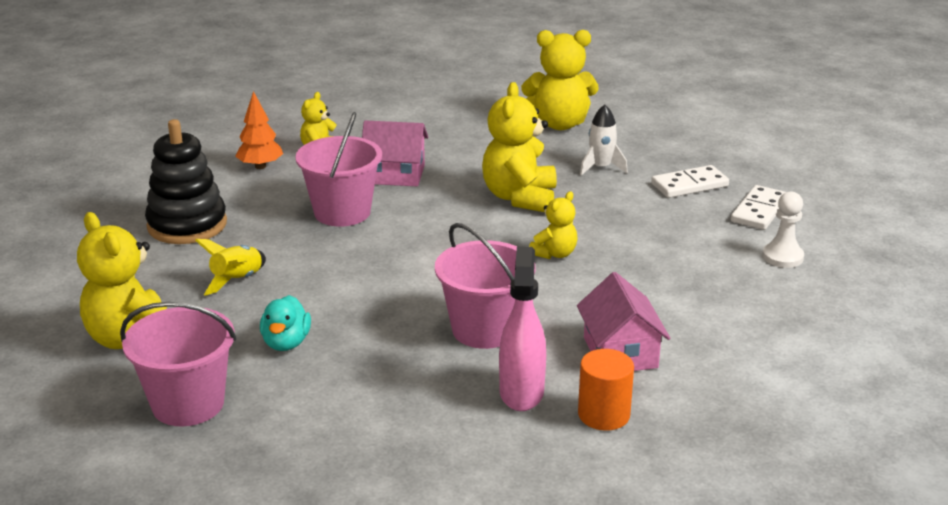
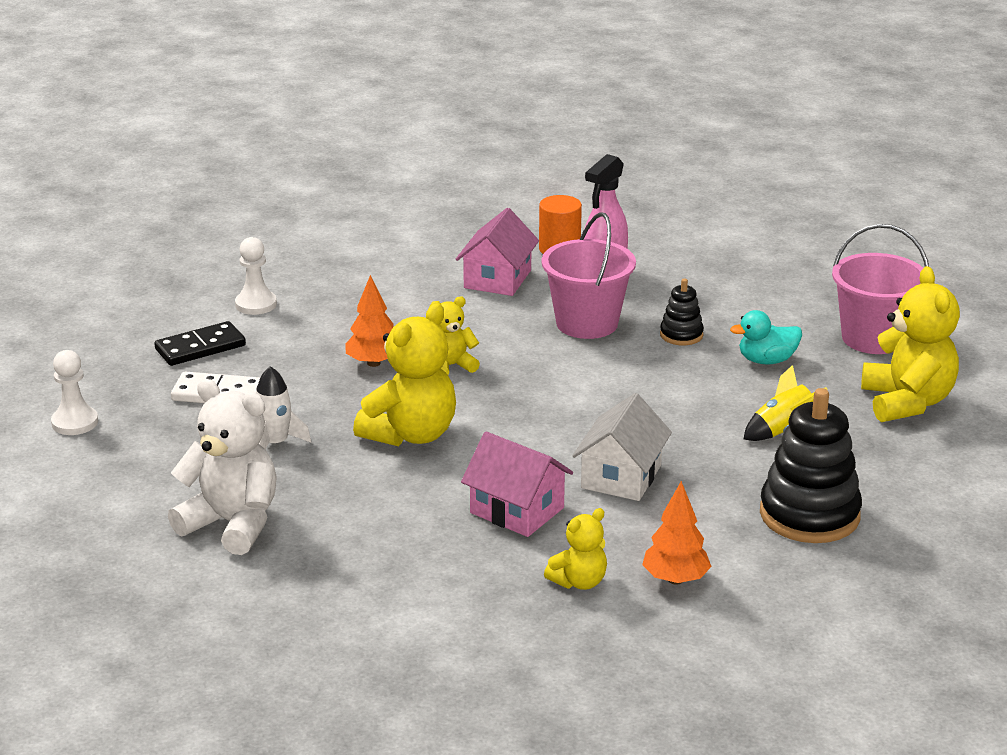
camera: 150 degrees left, 0 degrees up
turquoise duck [260,295,311,351] -> turquoise duck turned 135 degrees counterclockwise [730,310,802,365]
pink bucket [295,112,382,227] -> white house [572,393,672,501]
yellow teddy bear [521,30,599,130] -> white teddy bear [168,379,277,555]
white domino [731,185,786,230] -> black domino [154,321,246,366]
none -> white pawn [51,350,98,435]
none -> orange tree [346,275,394,367]
none -> black stacking toy [660,279,704,345]

